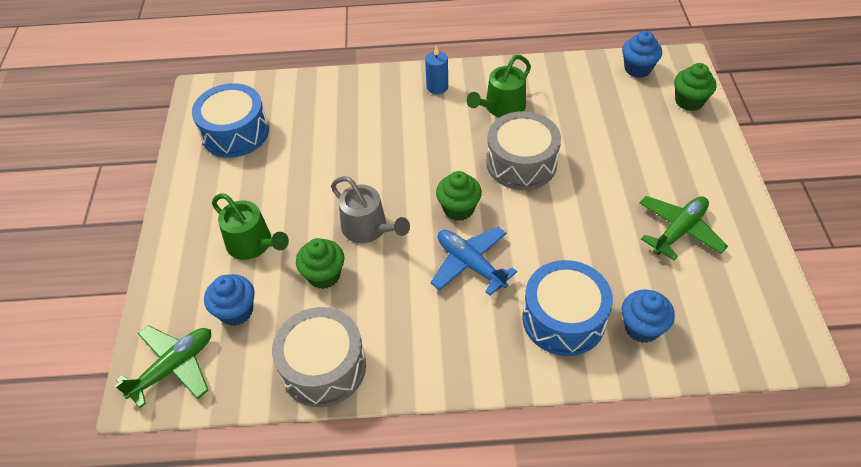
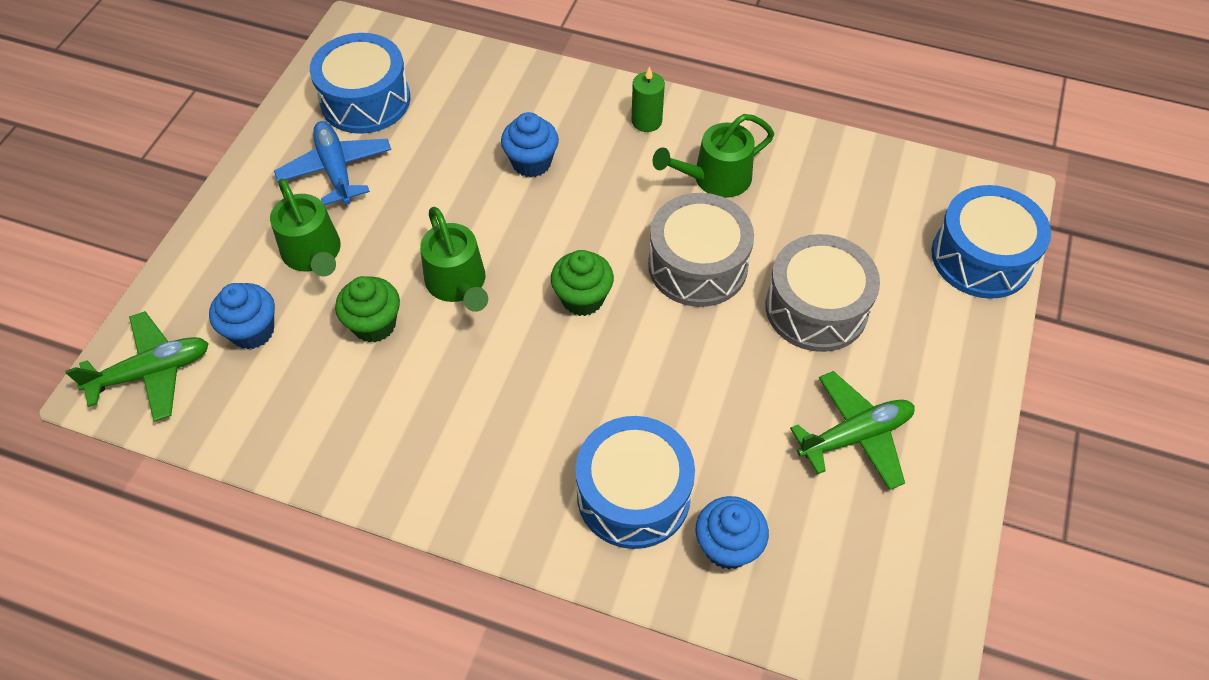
camera: 20 degrees right, 5 degrees up
grey drum [272,307,366,407] -> grey drum moved to [765,234,880,352]
grey watering can [331,176,410,243] -> green watering can [420,207,488,312]
blue candle [425,46,448,94] -> green candle [631,66,665,132]
blue plane [430,227,517,296] -> blue plane moved to [274,121,391,205]
blue cupcake [622,31,662,78] -> blue cupcake moved to [501,112,559,177]
green cupcake [674,63,716,111] -> blue drum [931,185,1051,299]

